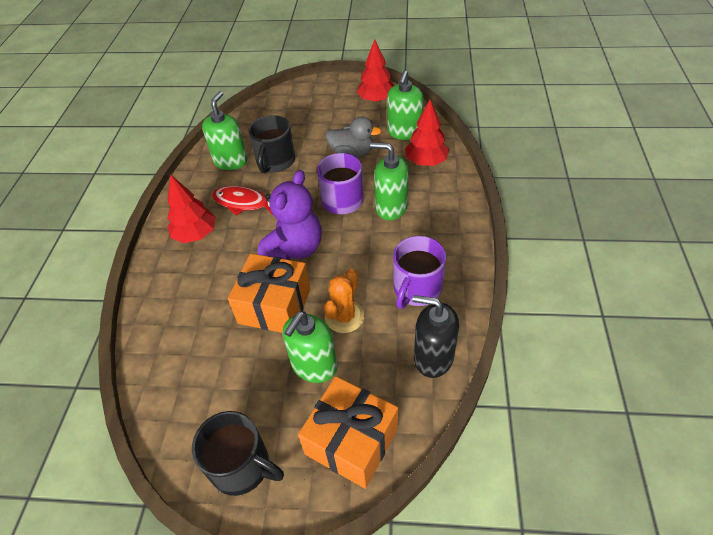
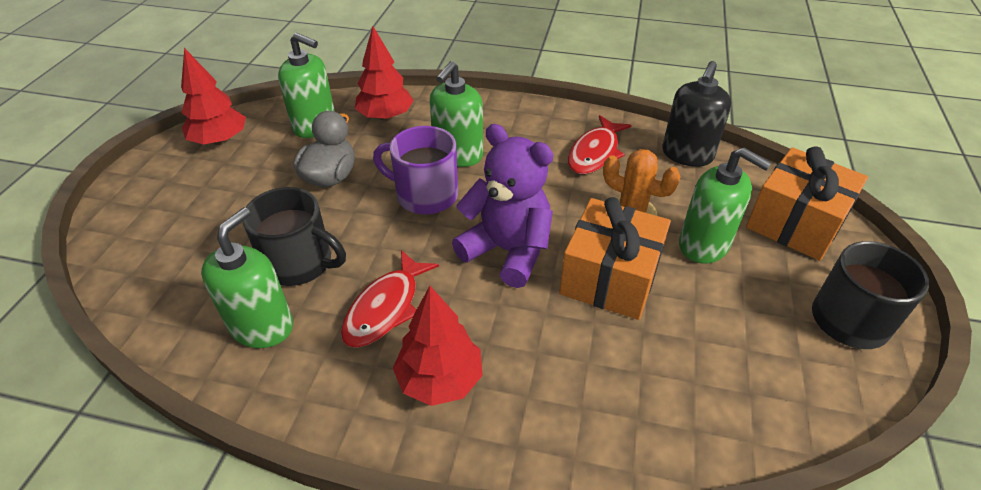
camera: 85 degrees left, 5 degrees down
green soap dispenser [202,91,248,170] -> green soap dispenser turned 90 degrees clockwise [201,208,293,348]
purple mug [393,236,446,309] -> red fish [568,115,632,174]

